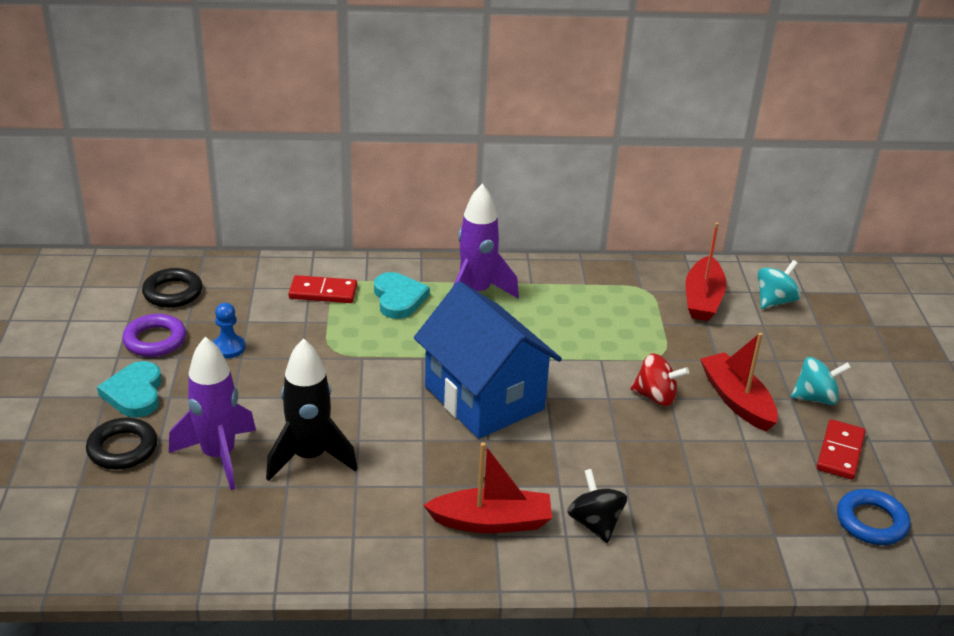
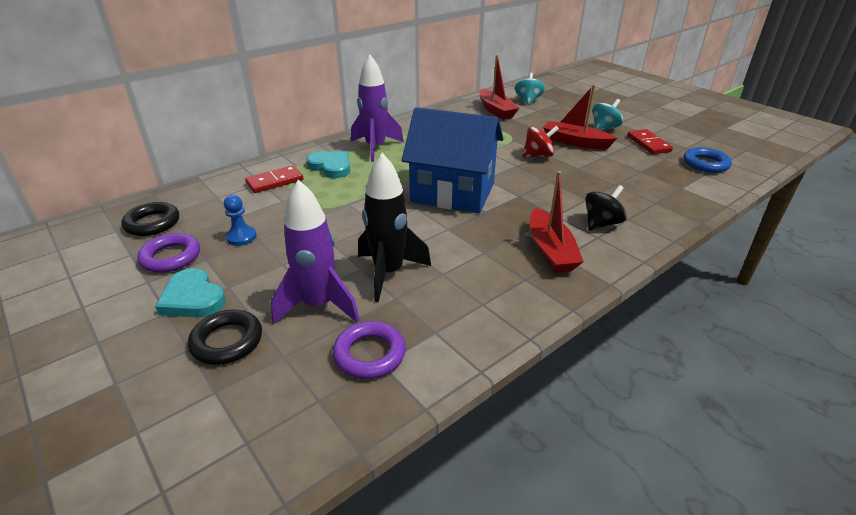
camera: 35 degrees left, 0 degrees up
red boat [423,442,552,533] -> red boat turned 120 degrees clockwise [530,171,584,273]
black spinning top [567,469,627,543] -> black spinning top turned 105 degrees clockwise [585,185,627,230]
none -> purple ring [333,321,406,379]

